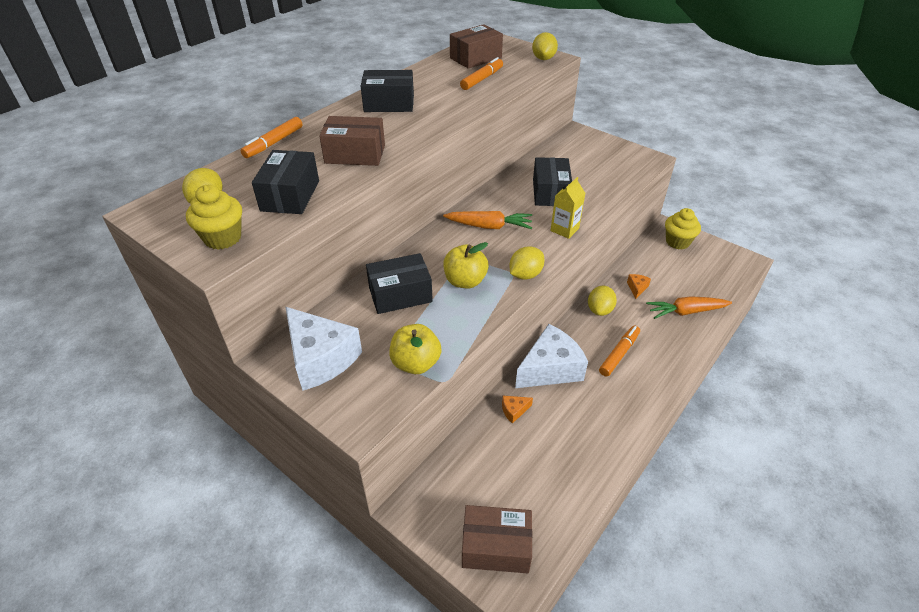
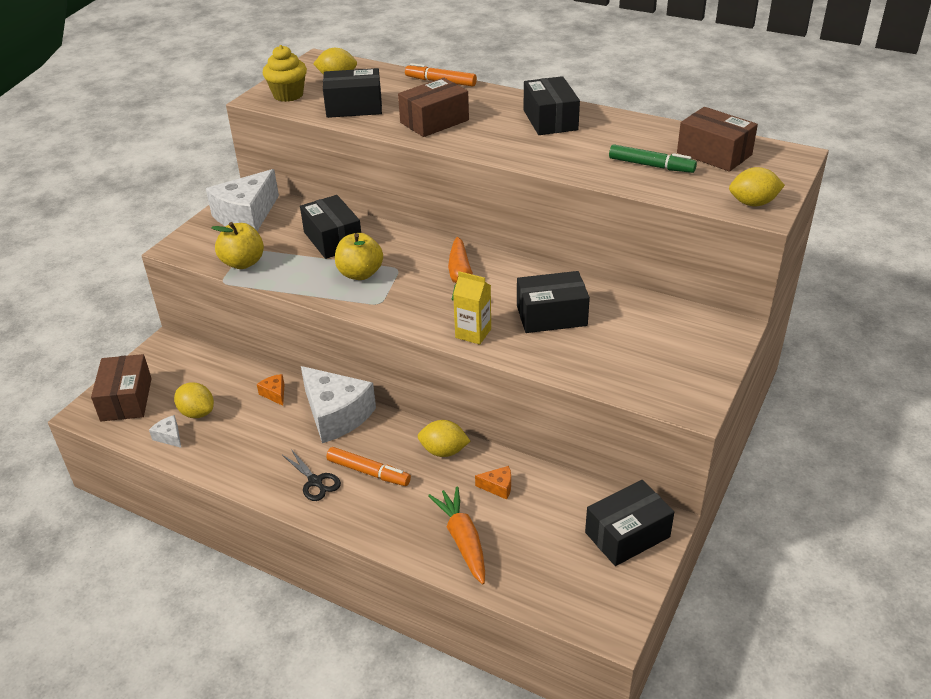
camera: 80 degrees right, 5 degrees down
brown box [319,116,385,166] -> brown box turned 60 degrees clockwise [398,78,469,137]
orange marker [460,57,503,90] -> green marker [609,144,697,173]
yellow lemon [509,246,545,280] -> yellow lemon moved to [174,382,214,418]
yellow cupcake [665,208,701,250] -> black box [585,480,674,566]
none -> white cheese [149,415,181,448]
none -> black scissors [282,449,341,501]

